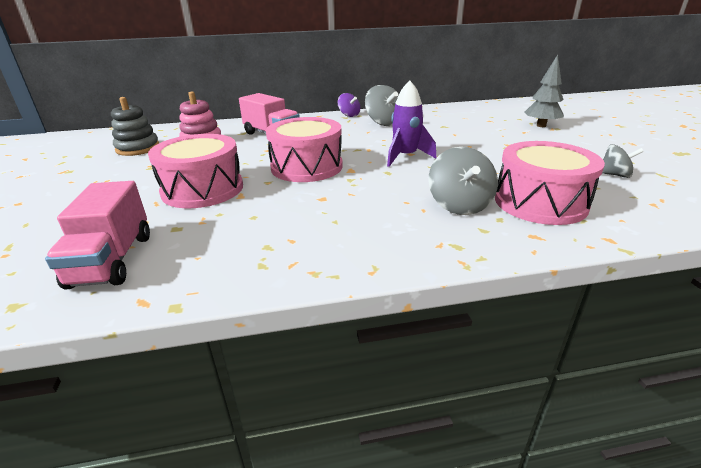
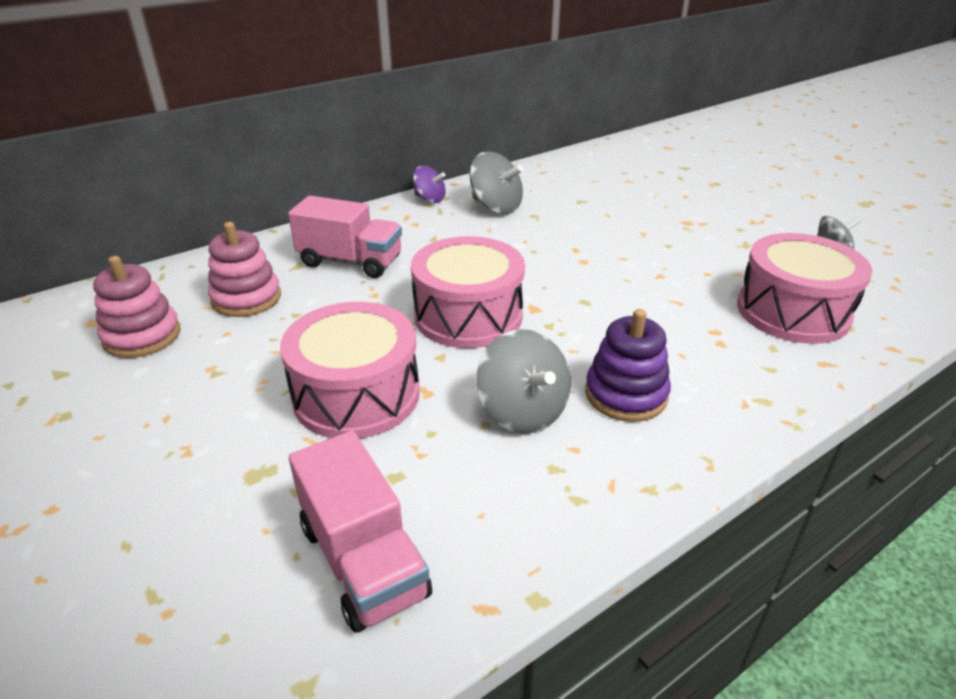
camera: 25 degrees left, 5 degrees up
grey stacking toy [111,97,159,156] -> pink stacking toy [93,256,180,358]
purple rocket [387,81,436,167] -> none
grey spinning top [429,147,498,215] -> grey spinning top moved to [476,329,571,433]
grey tree [524,55,564,127] -> none
none -> purple stacking toy [585,309,671,422]

